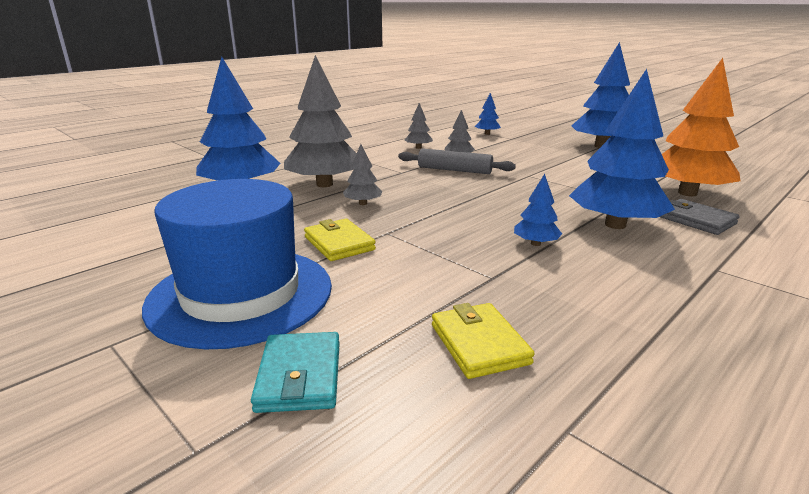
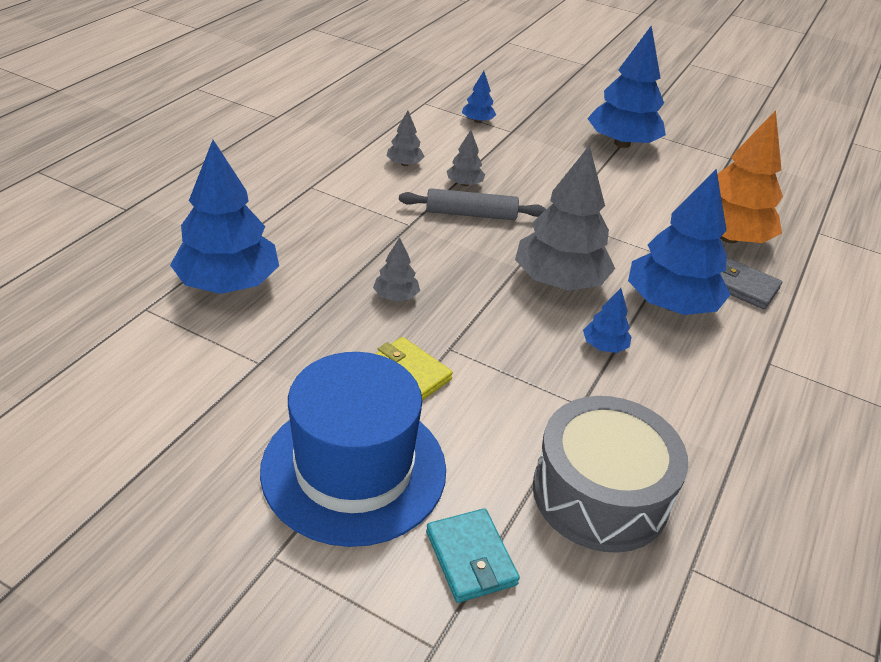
camera: 20 degrees left, 15 degrees up
grey tree [284,55,357,187] -> grey tree moved to [515,145,615,291]
yellow wallet [432,303,535,379] -> grey drum [533,396,688,553]

